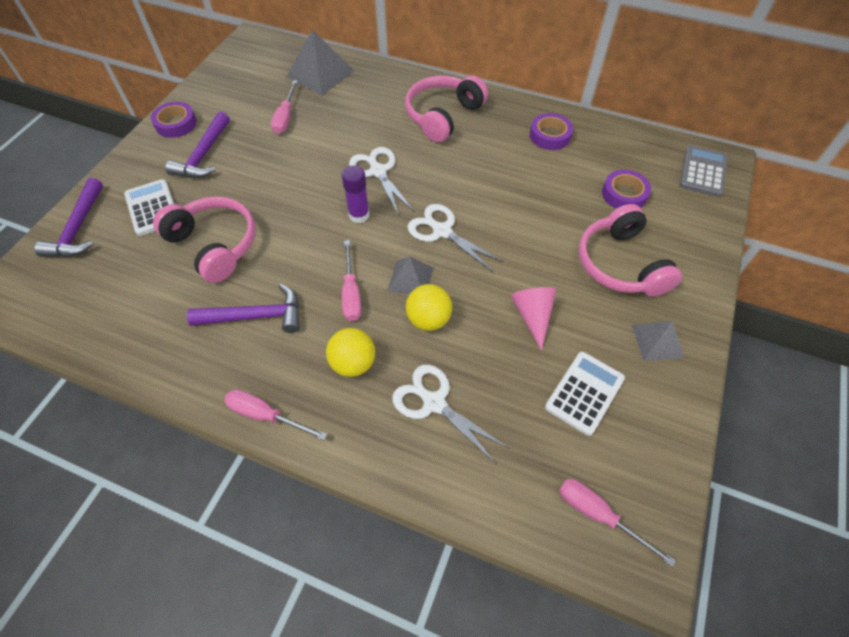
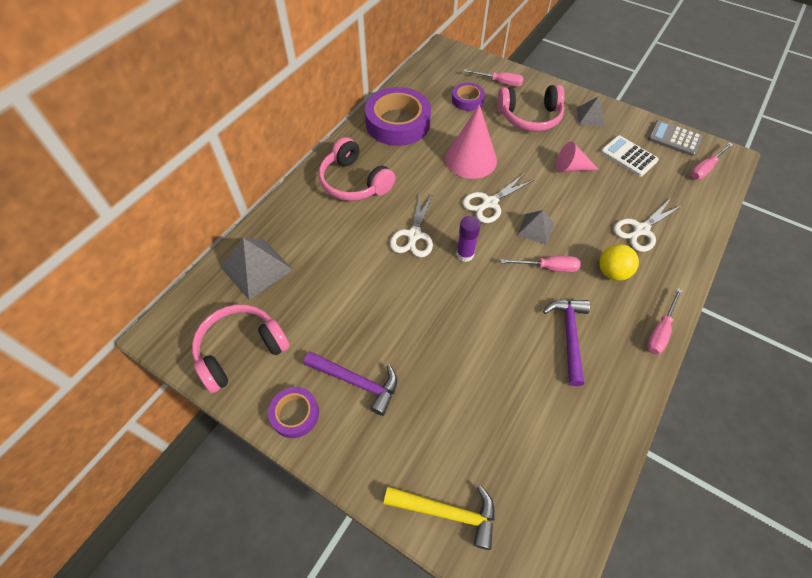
camera: 80 degrees left, 0 degrees up
purple hammer [34,178,103,257] -> yellow hammer [384,485,495,550]
white calculator [124,179,174,236] -> none
pink headphones [153,196,255,283] -> pink headphones moved to [192,304,290,393]
pink screwdriver [271,80,298,134] -> pink screwdriver moved to [464,69,524,87]
white scissors [349,147,414,216] -> white scissors turned 60 degrees counterclockwise [390,194,433,257]
yellow ball [406,284,452,331] -> none
purple tape [530,113,573,150] -> purple tape [365,87,431,146], size x1.96
grey calculator [680,146,728,197] -> grey calculator moved to [648,120,703,156]
none -> pink cone [445,104,497,179]

